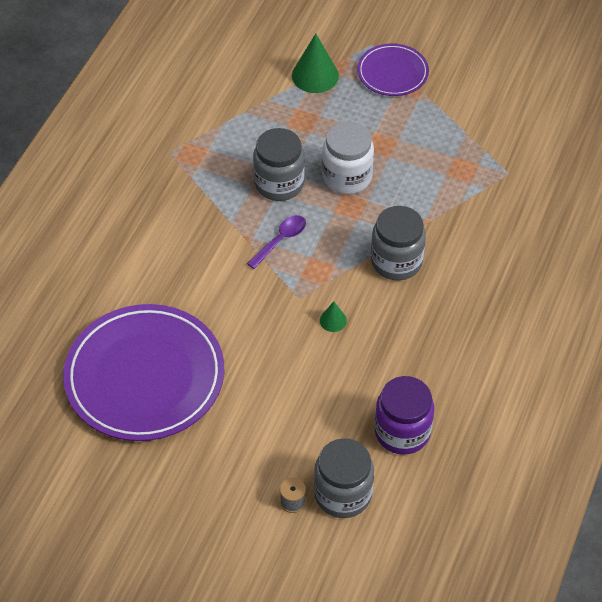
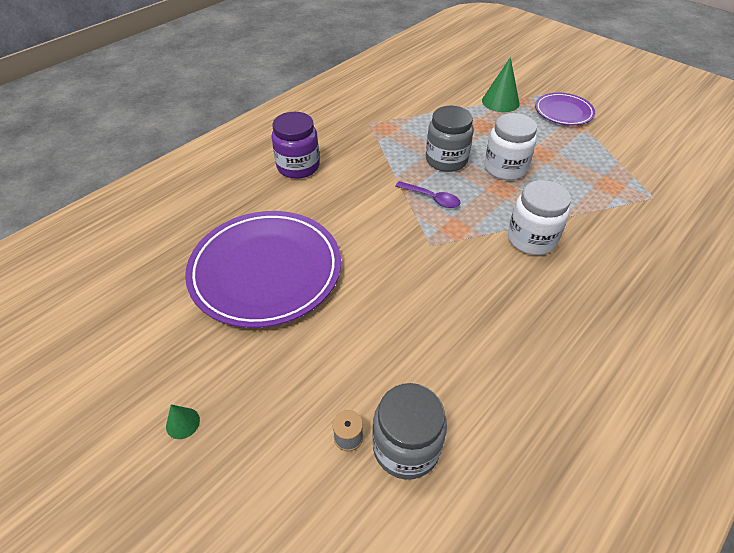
camera: 20 degrees right, 5 degrees down
purple spoon [247,215,306,269] -> purple spoon turned 60 degrees clockwise [396,181,461,208]
green cone [320,301,347,332] -> green cone moved to [166,405,200,439]
grey jar [371,206,426,280] -> white jar [508,180,571,255]
purple jar [375,376,434,455] -> purple jar moved to [272,112,320,179]

